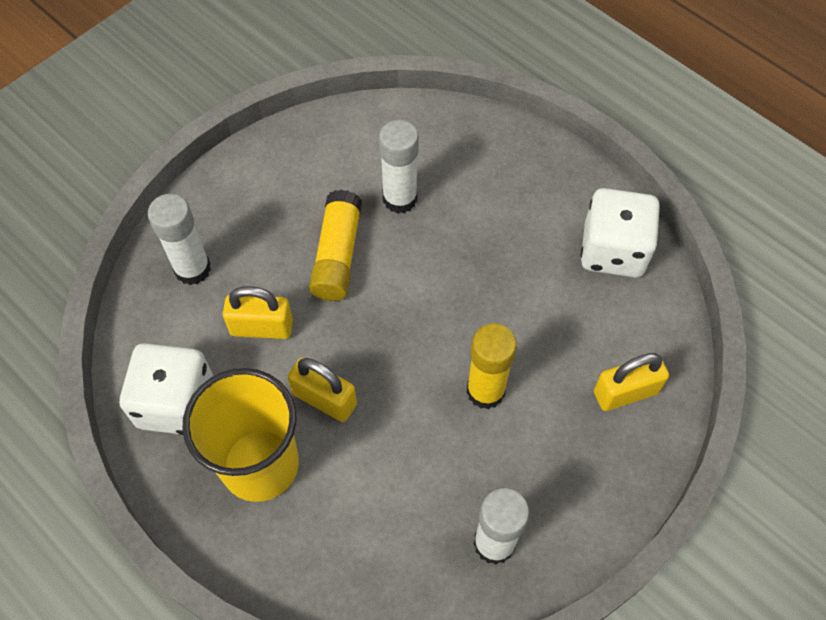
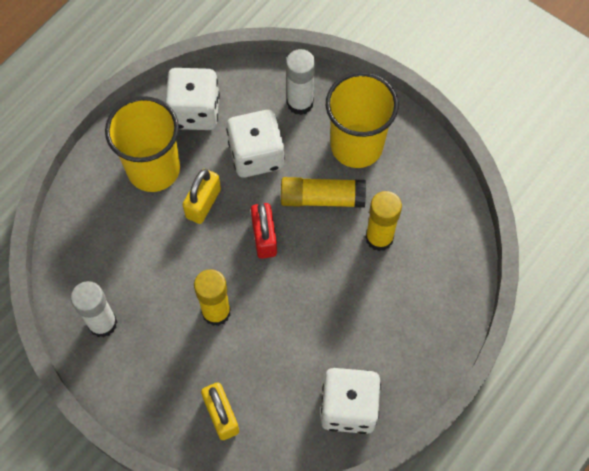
camera: 85 degrees right, 5 degrees up
yellow padlock [223,286,293,339] -> white dice [226,110,285,177]
white glue stick [379,120,419,214] -> yellow glue stick [365,191,402,251]
none -> red padlock [251,203,277,259]
none -> yellow cup [326,72,399,168]

